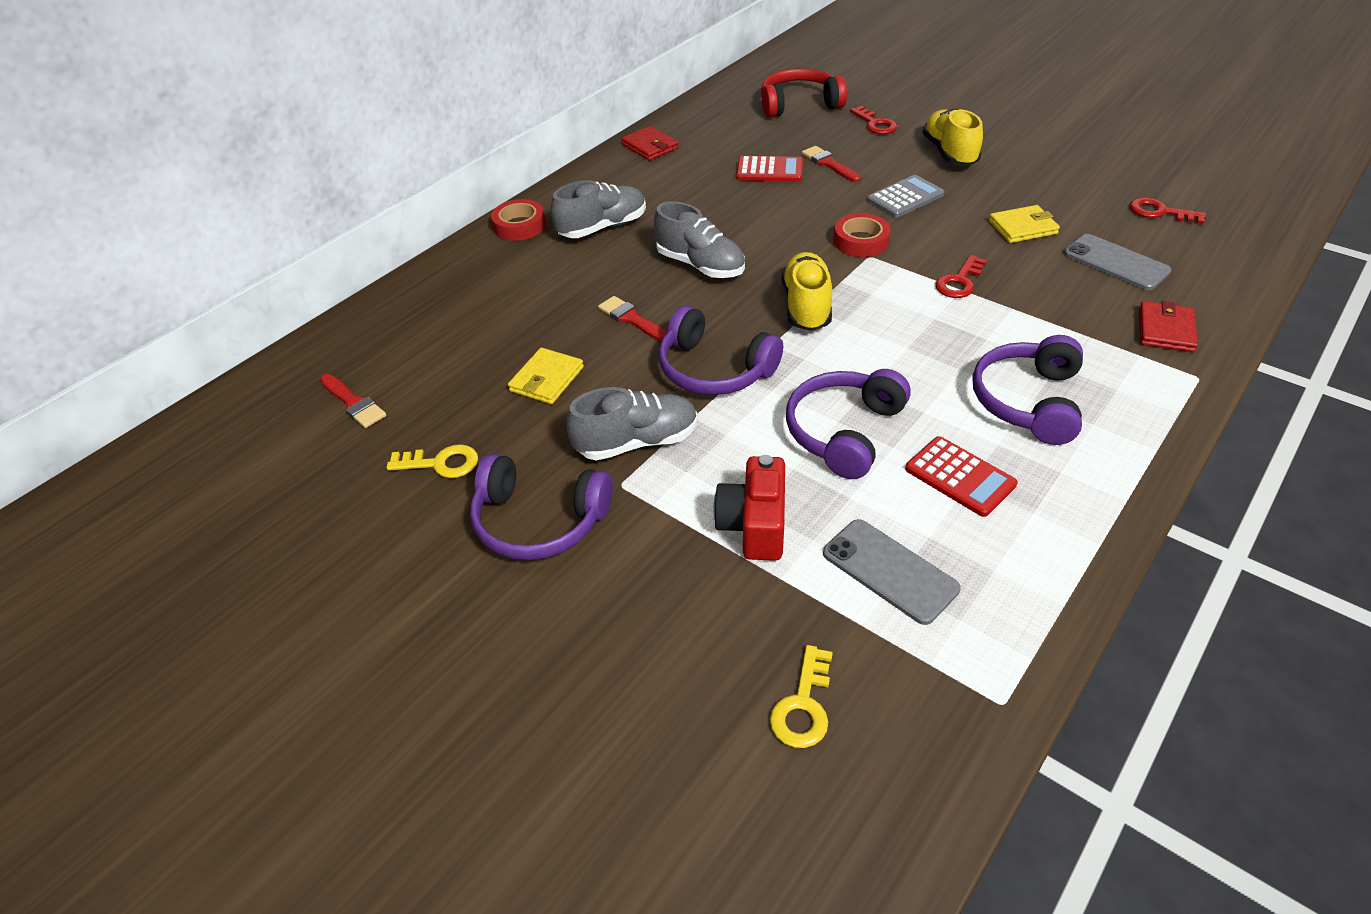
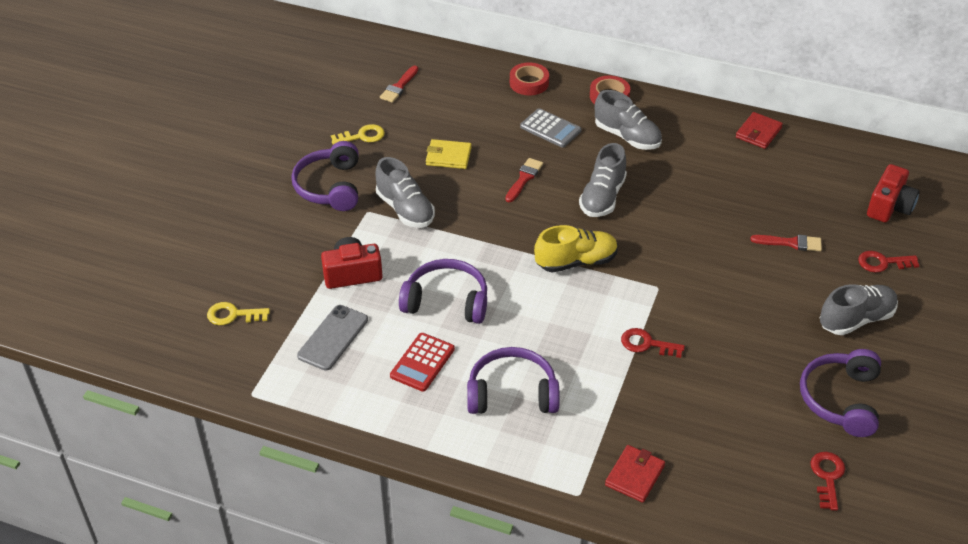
camera: 70 degrees right, 0 degrees up
yellow key [386,444,478,478] -> yellow key turned 90 degrees counterclockwise [331,124,385,145]
purple headphones [658,305,783,395] -> purple headphones moved to [800,349,881,437]
red calculator [736,156,803,182] -> none
red headphones [761,68,847,118] -> red camera [867,164,920,222]
red brush [802,146,861,182] -> red brush turned 60 degrees clockwise [750,235,822,251]
red tape [834,213,891,257] -> red tape moved to [510,62,549,95]
red key [850,106,897,134] -> red key turned 45 degrees clockwise [858,251,920,273]
grey calculator [867,175,945,218] -> grey calculator moved to [520,108,581,148]
yellow shoe [922,109,983,166] -> grey shoe [820,284,898,335]
yellow wallet [989,205,1060,243] -> none
grey phone [1064,234,1171,290] -> none
red wallet [1139,301,1198,352] -> red wallet turned 60 degrees counterclockwise [605,445,665,503]

